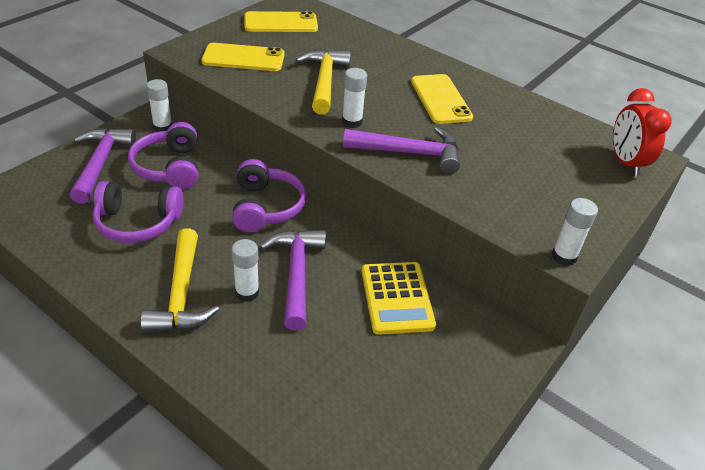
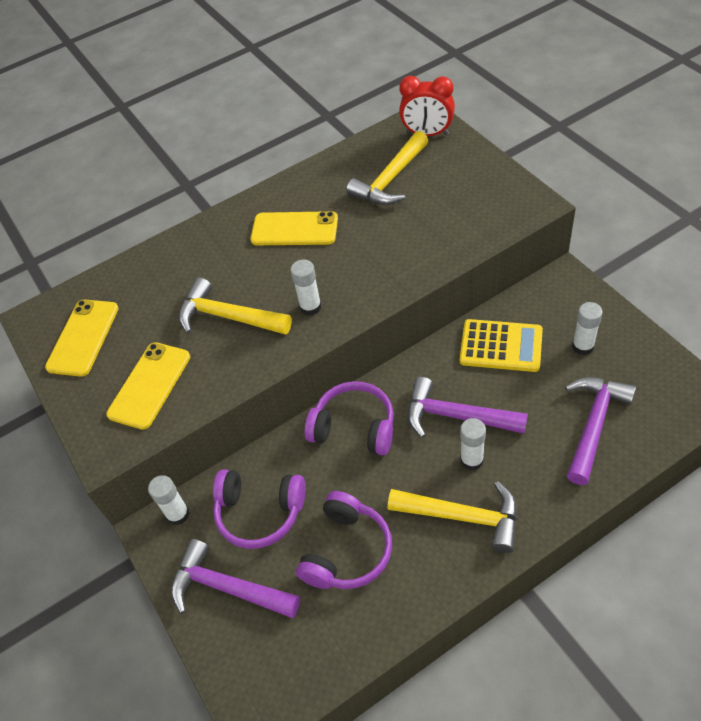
camera: 60 degrees left, 10 degrees up
purple hammer [343,127,460,174] -> purple hammer moved to [565,377,636,485]
white glue stick [552,198,598,266] -> white glue stick moved to [572,302,603,355]
none -> yellow hammer [346,131,428,205]

